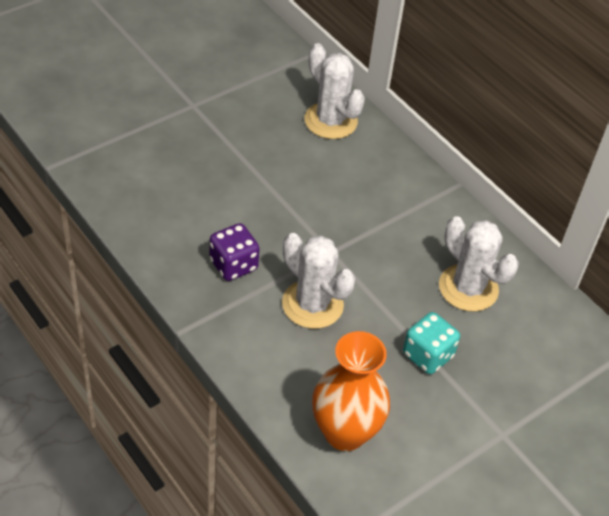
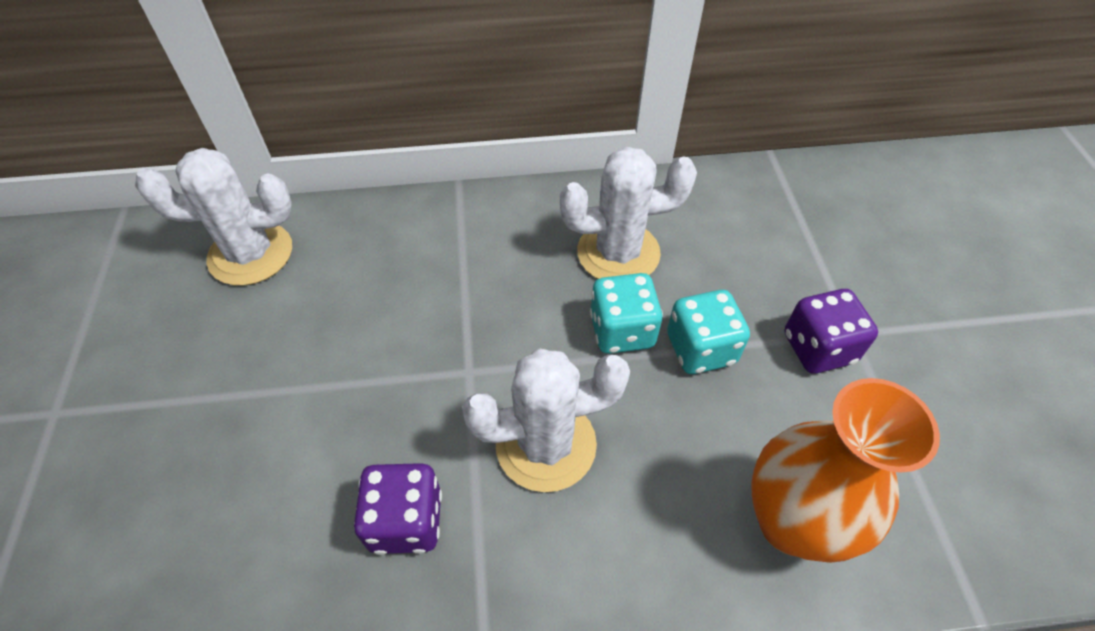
camera: 55 degrees left, 5 degrees up
none -> turquoise dice [590,273,663,354]
none -> purple dice [785,289,878,374]

